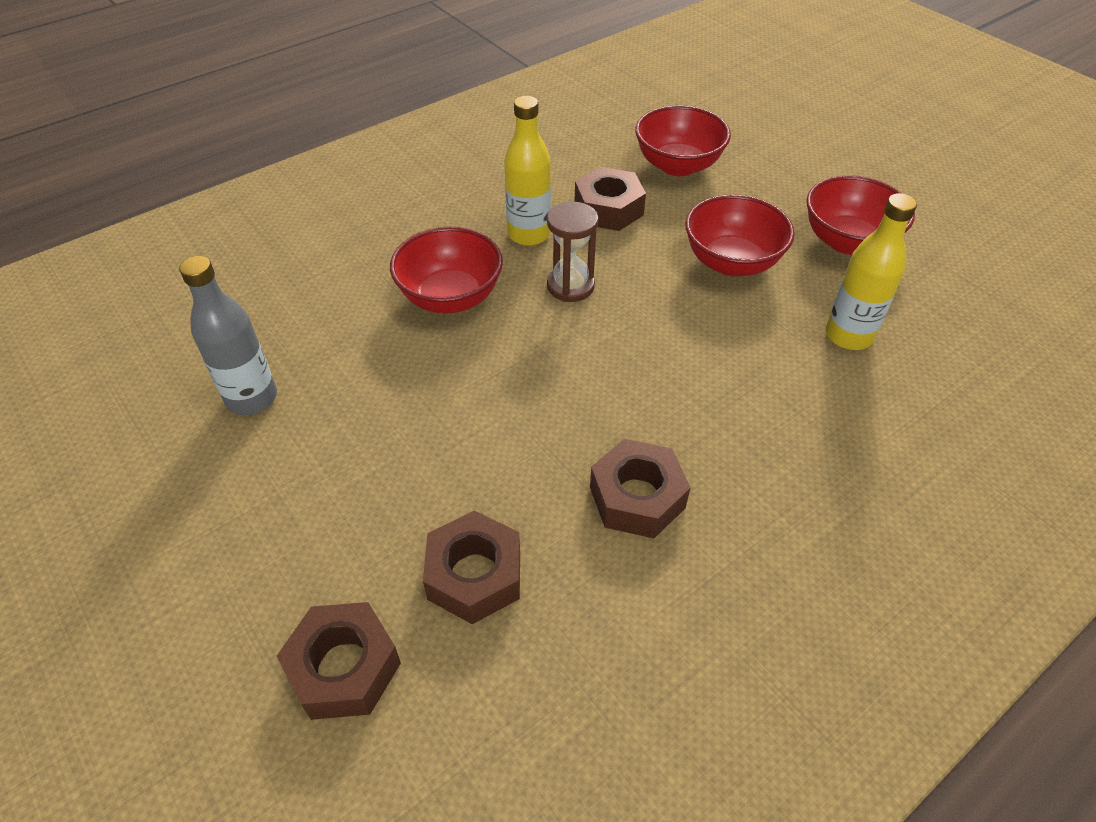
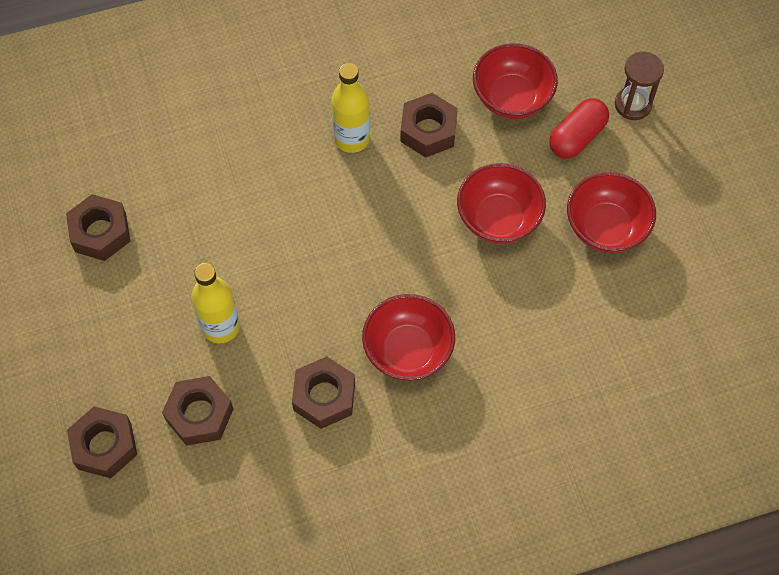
camera: 20 degrees right, 15 degrees up
grey bottle [179,256,277,415] -> brown nut [66,194,130,261]
red bowl [390,227,503,313] -> red bowl moved to [362,294,455,381]
brown hourglass [547,202,599,302] -> brown hourglass moved to [615,51,664,120]
yellow bottle [826,193,917,350] -> yellow bottle moved to [192,263,240,343]
none -> red capsule [549,98,609,159]

